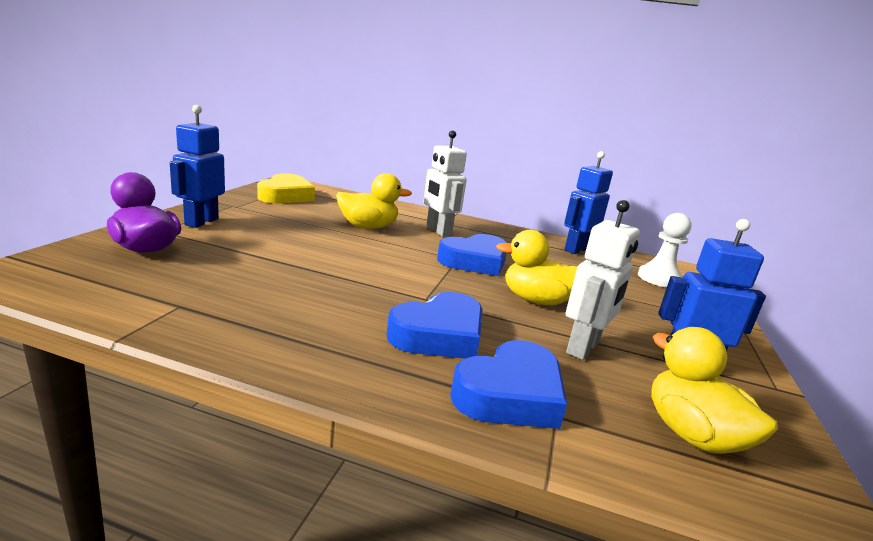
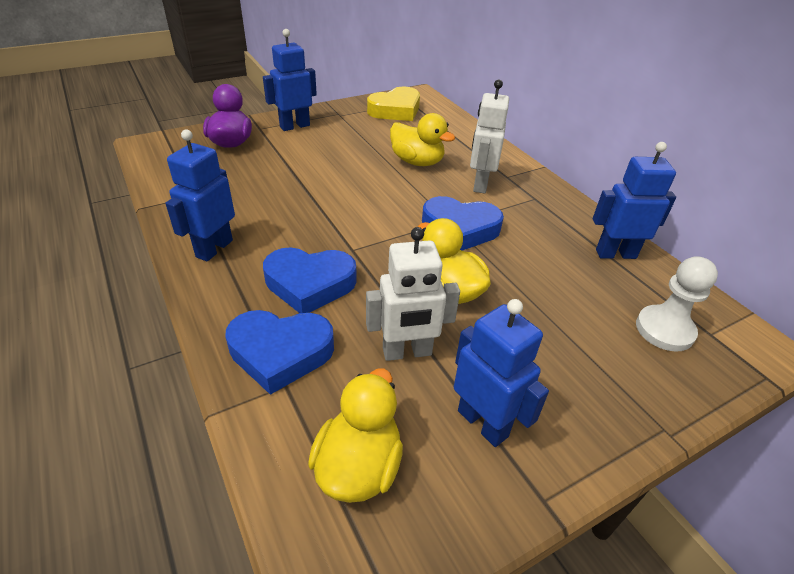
camera: 45 degrees right, 20 degrees up
none -> blue robot [165,129,235,262]

